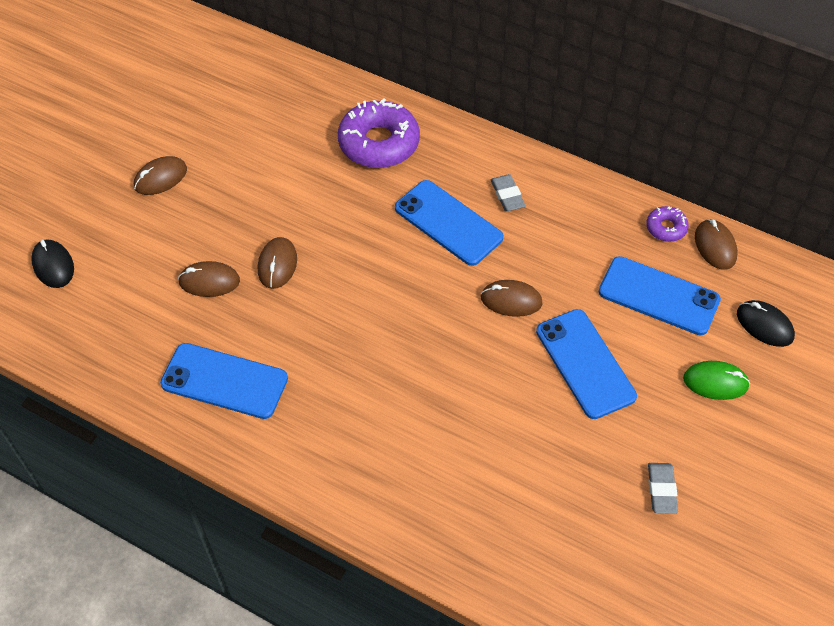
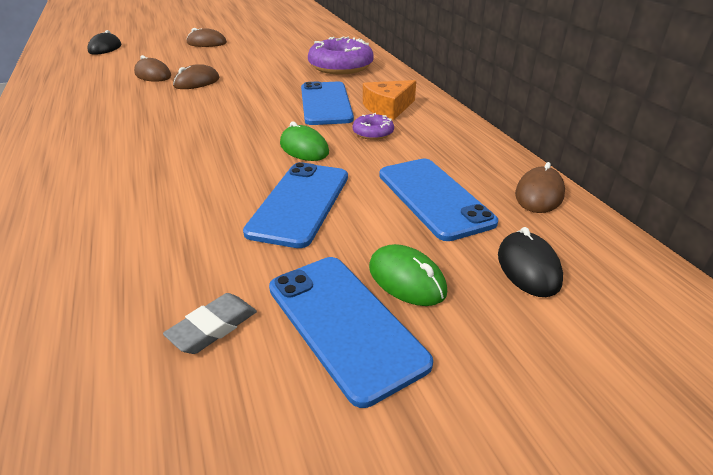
camera: 40 degrees right, 20 degrees down
blue phone [160,343,288,419] -> blue phone moved to [269,257,433,408]
brown mouse [481,280,543,317] -> green mouse [280,122,329,161]
grey eraser [490,174,526,211] -> orange cheese [363,80,416,120]
purple donut [646,206,689,242] -> purple donut moved to [352,113,394,140]

